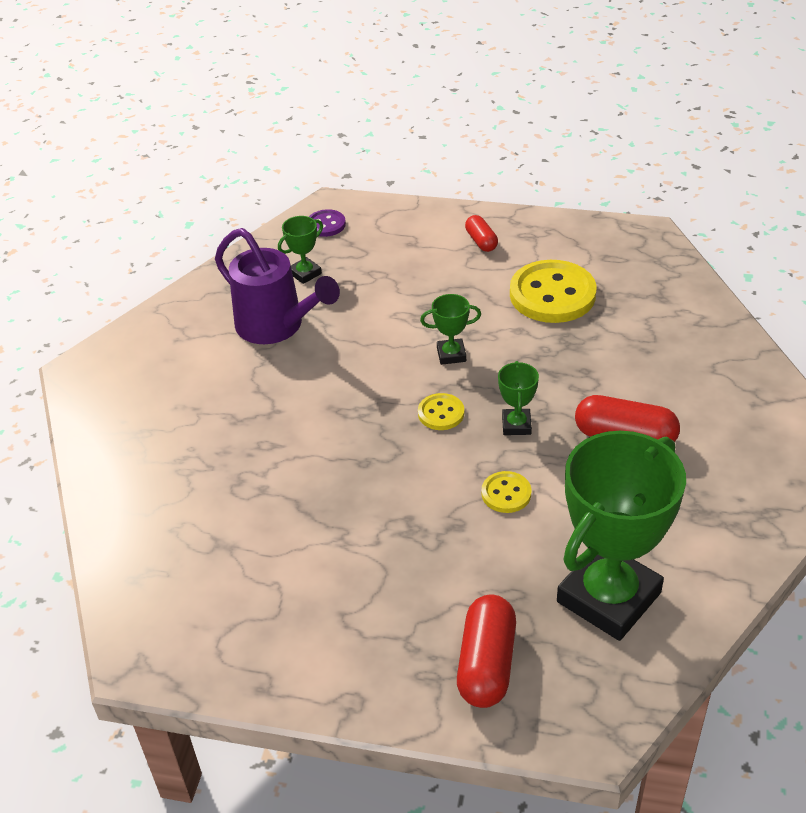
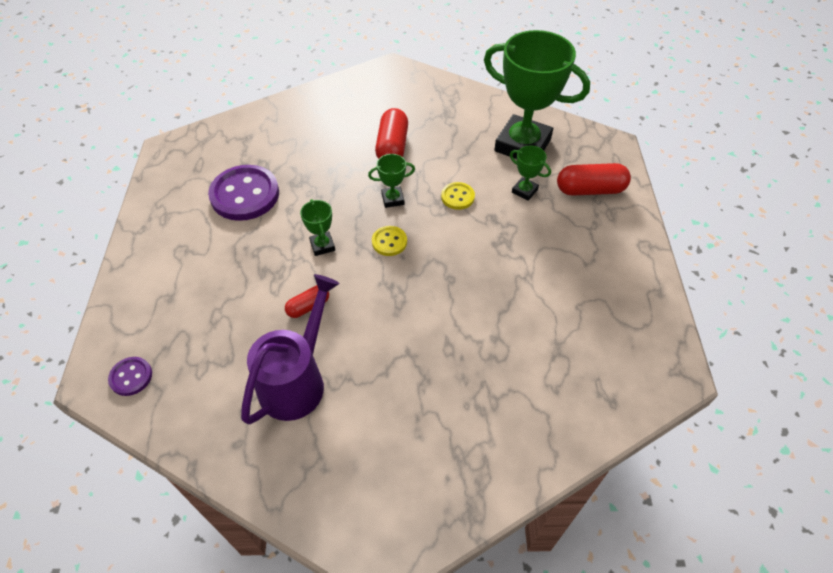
camera: 105 degrees left, 10 degrees up
green trophy [278,216,323,284] -> green trophy moved to [510,145,551,201]
red capsule [465,215,498,252] -> red capsule moved to [285,285,329,318]
yellow button [510,260,597,323] -> purple button [208,165,279,221]

